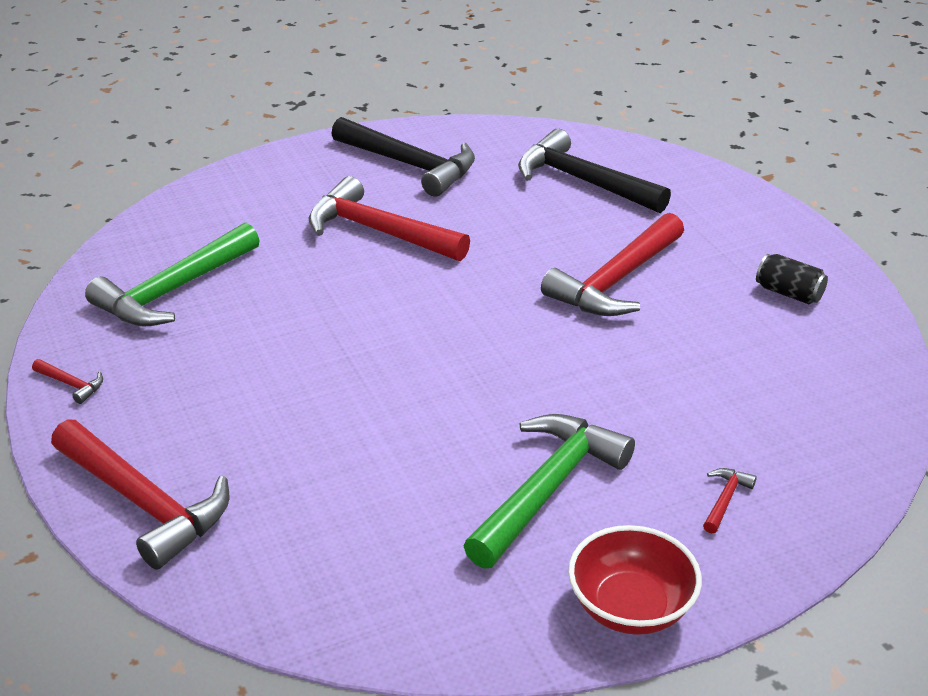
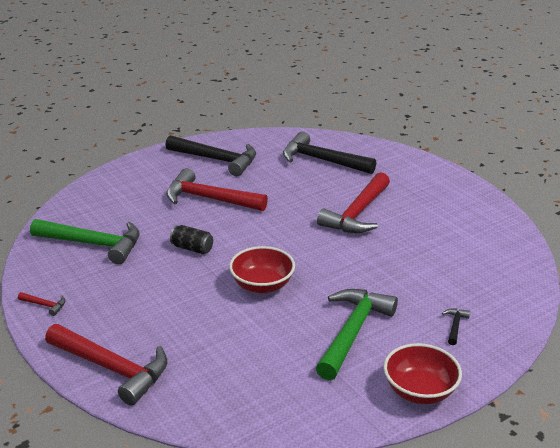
camera: 10 degrees left, 5 degrees down
green hammer [85,222,260,327] -> green hammer turned 105 degrees counterclockwise [30,219,140,264]
red hammer [703,468,757,534] -> black hammer [442,309,470,345]
black can [756,254,828,304] -> black can moved to [170,225,213,254]
none -> red bowl [229,246,295,293]

